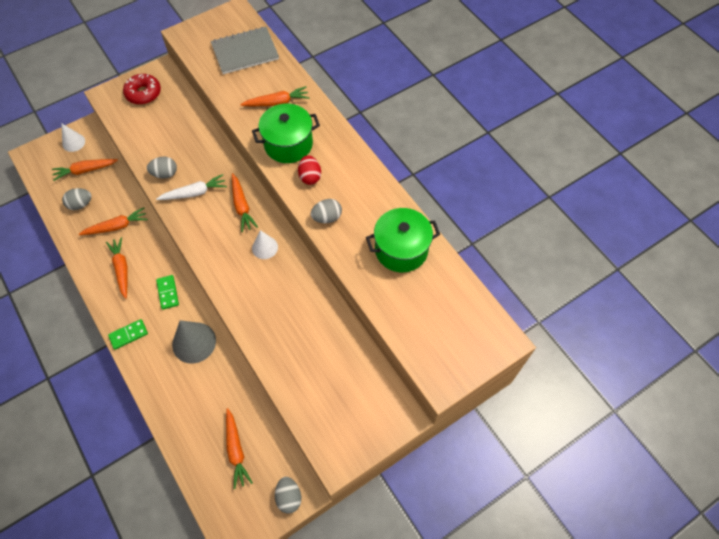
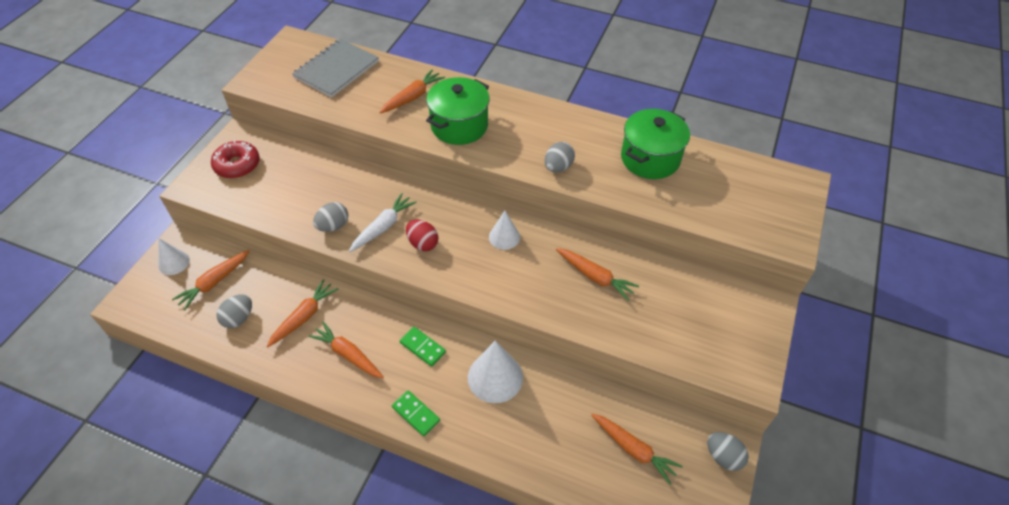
camera: 35 degrees left, 10 degrees down
green domino [108,319,148,349] -> green domino turned 75 degrees counterclockwise [392,390,440,436]
grey cone [172,320,216,364] -> white cone [468,340,523,403]
orange carrot [232,173,258,232] -> orange carrot moved to [556,248,639,301]
red egg [298,155,321,185] -> red egg moved to [406,219,438,251]

